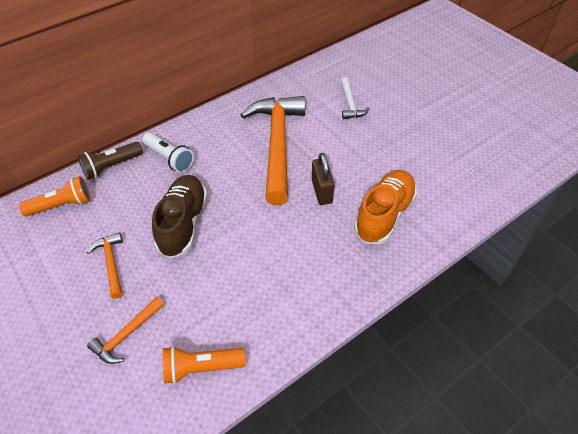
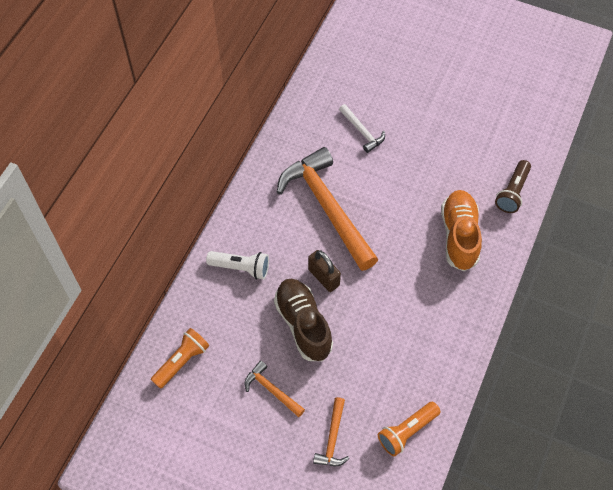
camera: 30 degrees left, 10 degrees up
brown flashlight [78,142,143,180] -> brown flashlight moved to [495,160,531,213]
brown padlock [312,153,334,205] -> brown padlock moved to [308,250,341,292]

